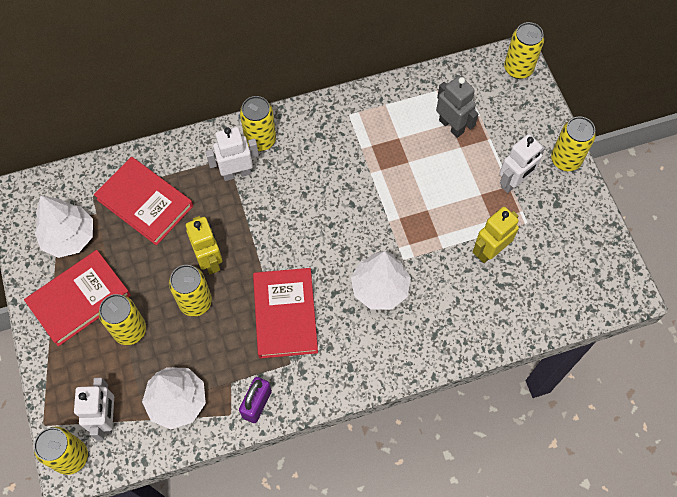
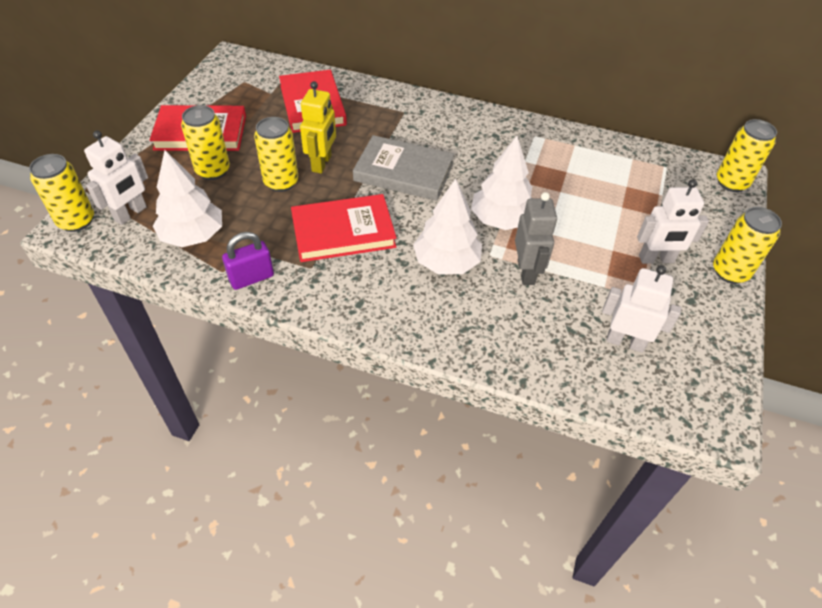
camera: 35 degrees right, 15 degrees down
white tree [35,196,93,258] -> white tree moved to [471,136,532,230]
white robot [206,127,259,181] -> white robot moved to [602,265,682,353]
yellow can [240,96,276,151] -> none
red book [253,268,318,359] -> red book turned 45 degrees clockwise [291,194,397,262]
grey robot [436,76,478,138] -> grey robot moved to [515,192,557,285]
yellow robot [472,207,519,263] -> none
none -> grey book [353,135,454,201]

